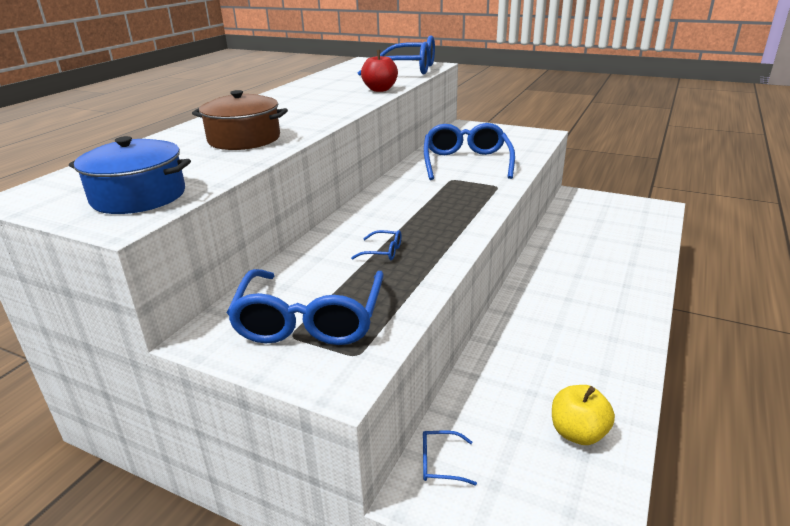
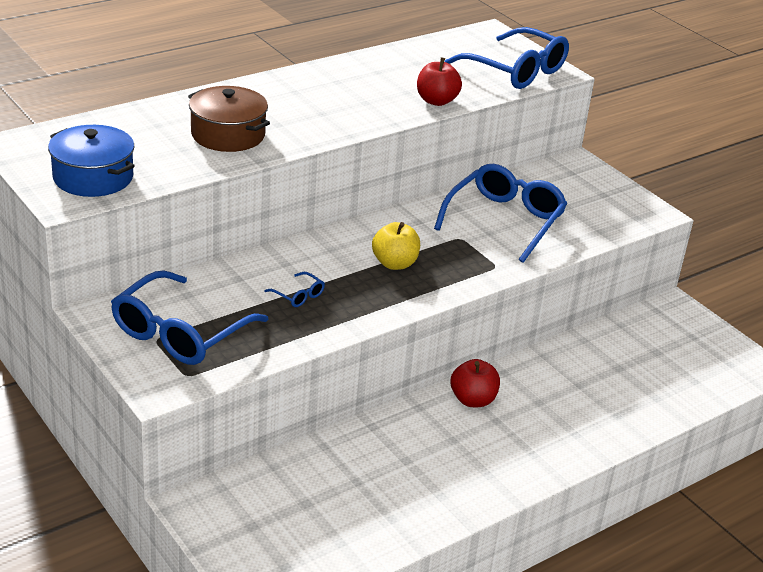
camera: 25 degrees right, 5 degrees up
blue glasses [423,431,477,485] -> none
yellow apple [552,385,615,445] -> yellow apple moved to [372,222,420,270]
none -> red apple [451,359,500,407]

